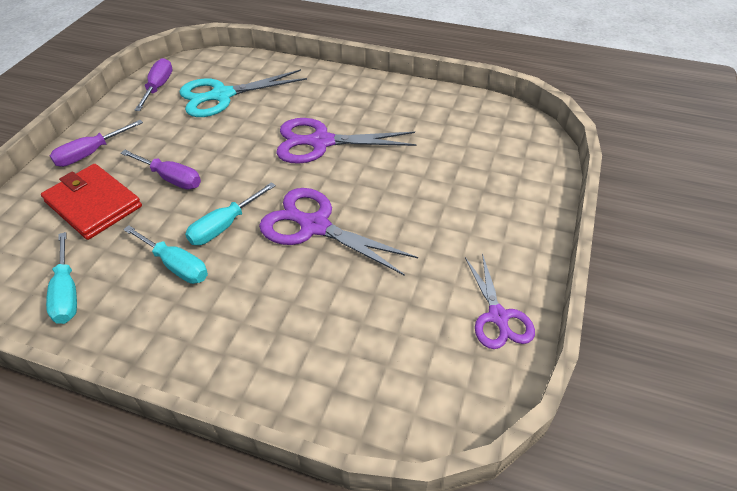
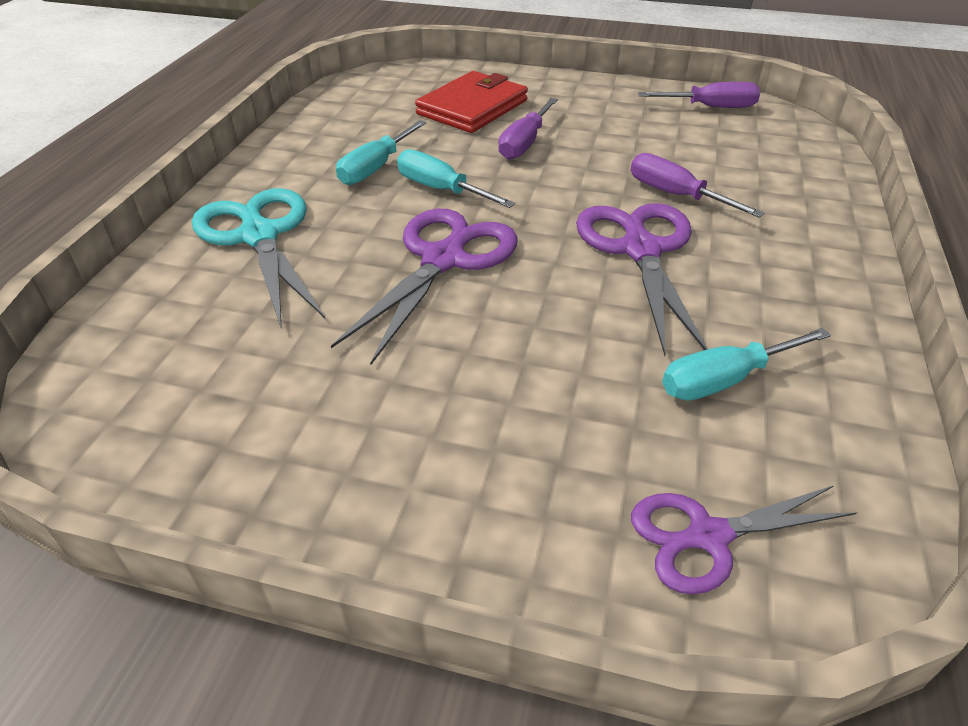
camera: 85 degrees right, 5 degrees down
turquoise screwdriver [46,232,77,324] -> turquoise screwdriver moved to [662,328,831,401]
purple screwdriver [50,120,143,167] -> purple screwdriver moved to [631,153,764,217]
turquoise scissors [179,69,307,117] -> turquoise scissors moved to [192,188,325,329]
purple scissors [465,253,535,349] -> purple scissors moved to [631,485,857,595]

